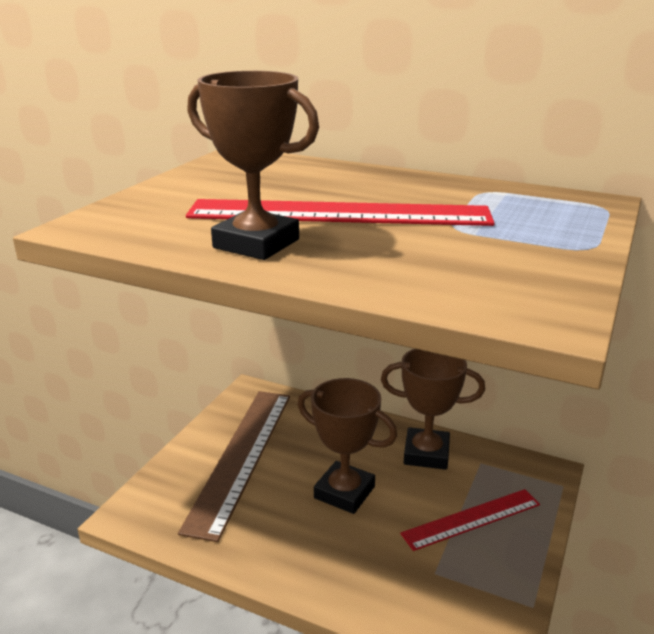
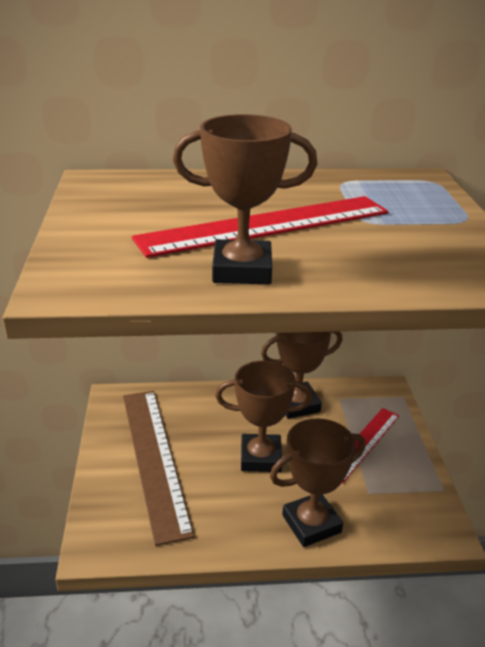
camera: 30 degrees left, 5 degrees up
none -> brown trophy [270,419,365,547]

